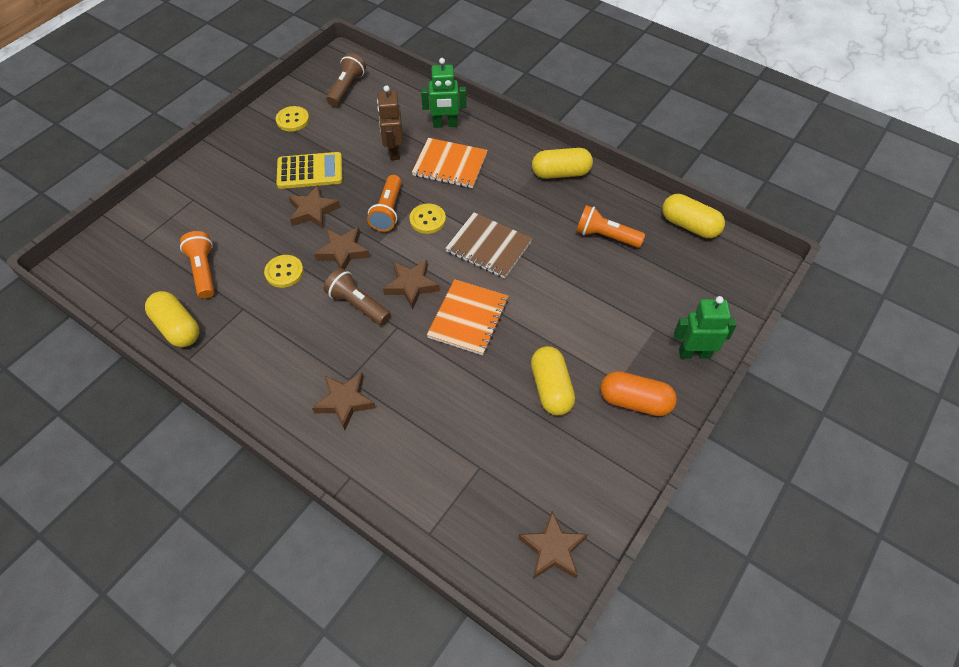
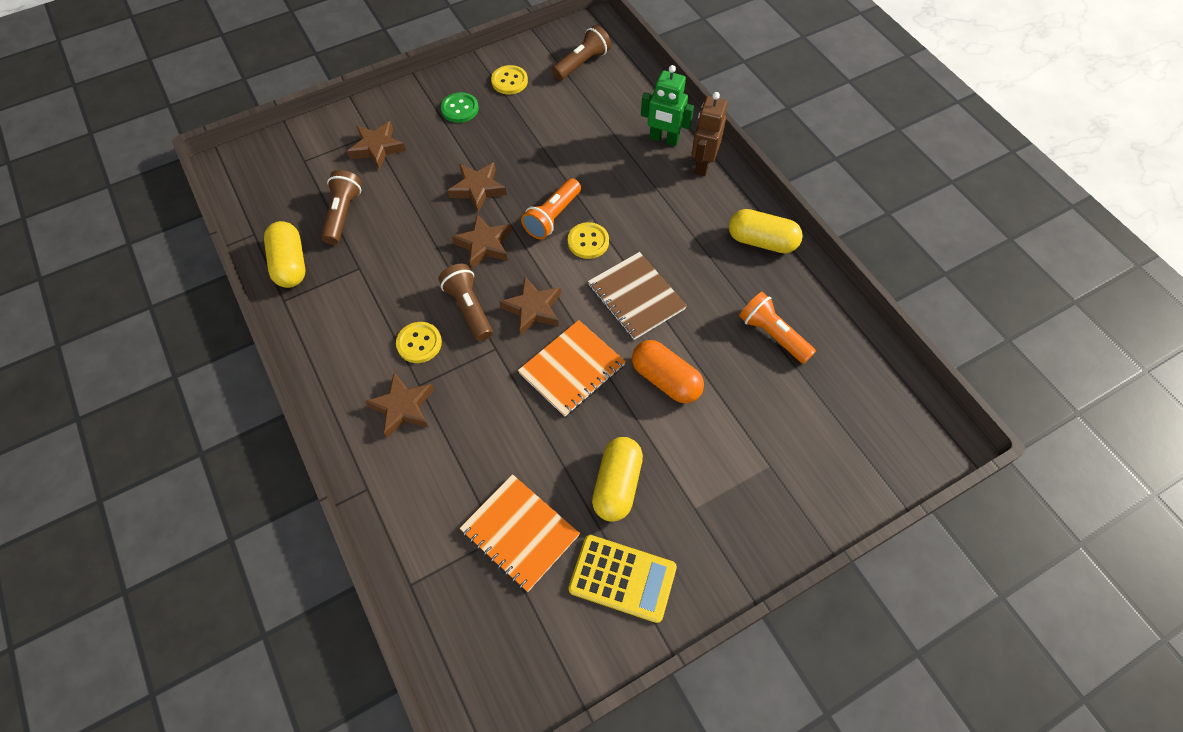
camera: 25 degrees right, 5 degrees up
orange flashlight [180,231,215,299] -> brown flashlight [321,170,362,244]
yellow button [264,255,304,288] -> yellow button moved to [396,322,442,363]
yellow calculator [277,152,343,189] -> yellow calculator moved to [569,535,677,623]
brown robot [377,85,403,160] -> brown robot moved to [691,92,728,176]
orange notebook [412,138,488,188] -> orange notebook moved to [460,474,580,592]
brown star [518,511,588,579] -> brown star moved to [347,121,406,170]
orange capsule [600,371,677,416] -> orange capsule moved to [632,340,704,403]
yellow capsule [662,194,725,238] -> none
green robot [674,296,737,359] -> none
none -> green button [441,92,479,123]

